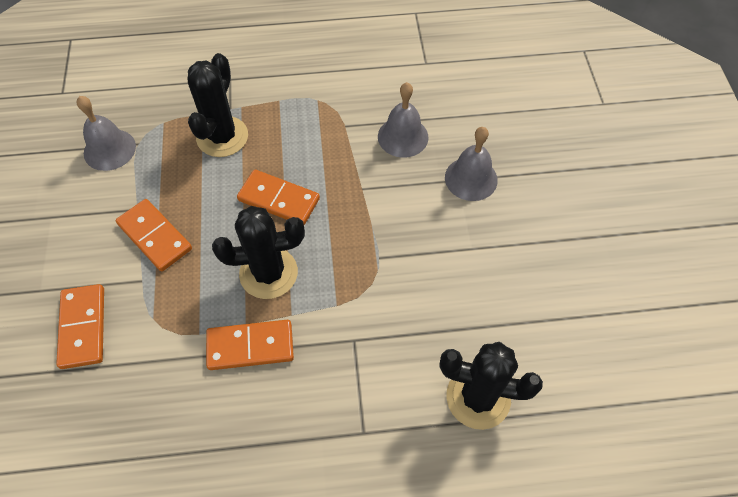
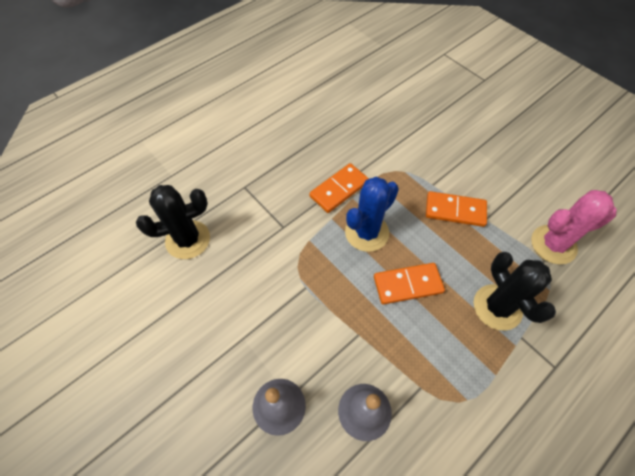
camera: 145 degrees right, 0 degrees up
orange domino [56,284,104,369] -> none
grey bell [76,96,136,171] -> pink cactus [531,190,617,264]
black cactus [212,206,305,299] -> blue cactus [345,177,399,252]

